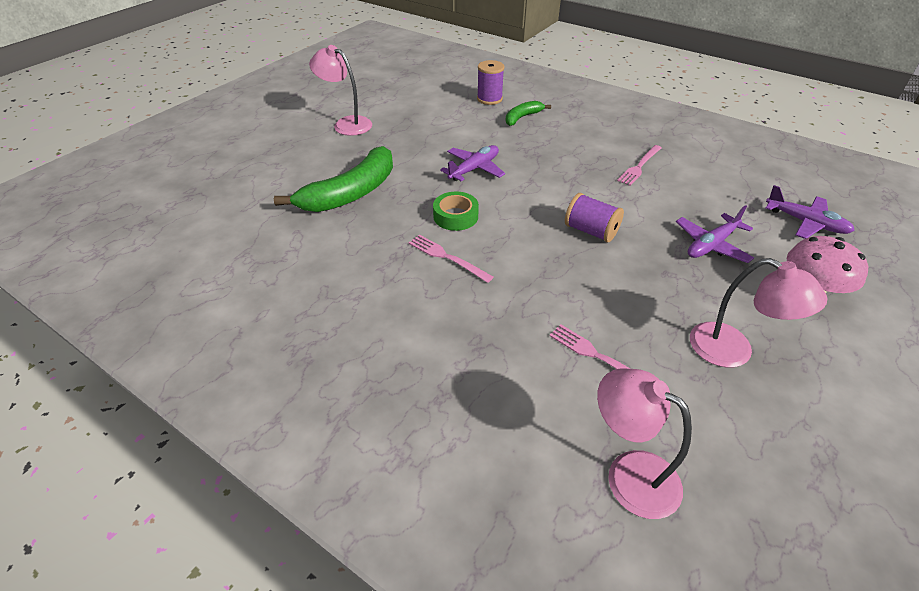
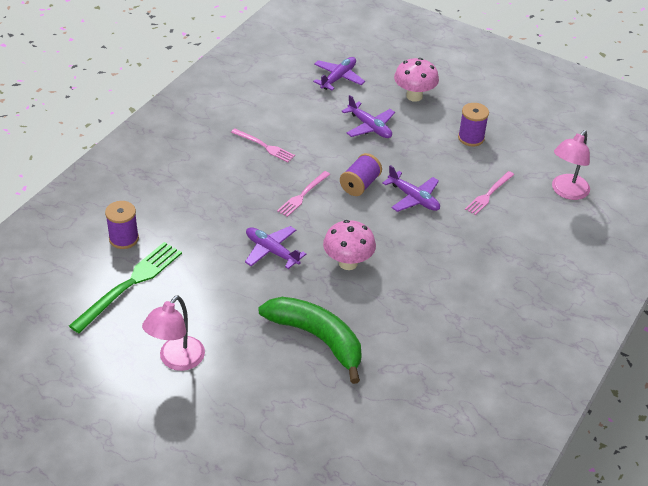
camera: 95 degrees left, 0 degrees up
pink fork [409,235,494,283] -> pink fork moved to [277,171,330,217]
green tape [433,192,479,231] -> pink mushroom [323,220,376,270]
green banana [505,101,551,126] -> none
pink lamp [690,258,827,367] -> purple spool [458,103,489,146]
none -> green fork [69,242,182,333]
none -> purple plane [382,165,440,212]

